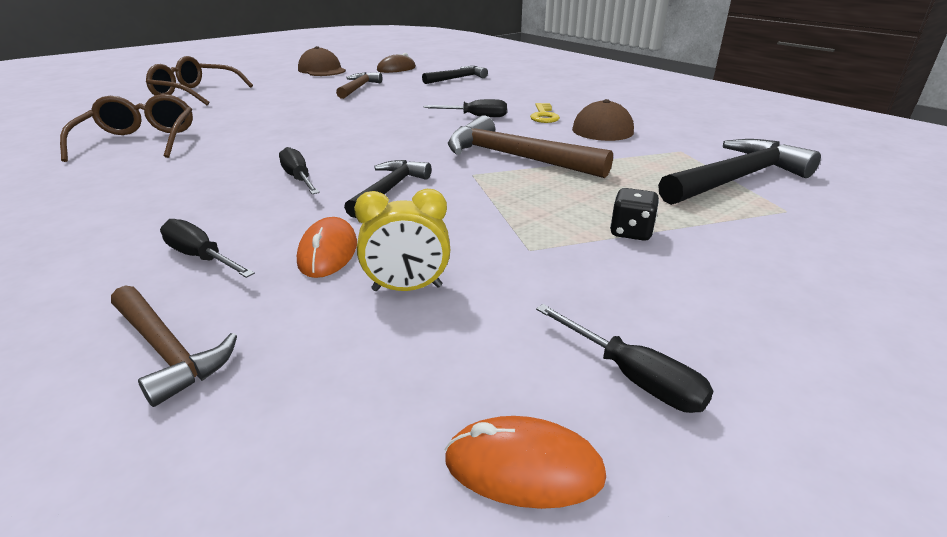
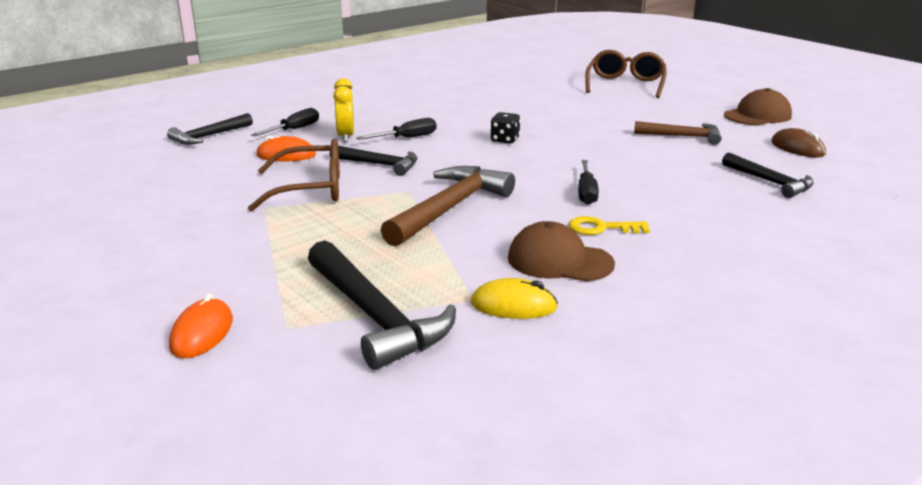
camera: 90 degrees right, 5 degrees down
brown glasses [60,94,193,162] -> brown glasses moved to [248,139,340,212]
brown hammer [111,285,237,407] -> black hammer [167,113,253,145]
yellow clock [354,189,450,291] -> yellow clock moved to [333,78,354,142]
orange mouse [445,416,606,509] -> orange mouse moved to [169,293,233,358]
black screwdriver [536,304,713,413] -> none
black dice [610,188,659,241] -> black dice moved to [491,112,521,144]
none -> yellow mouse [471,278,558,319]

